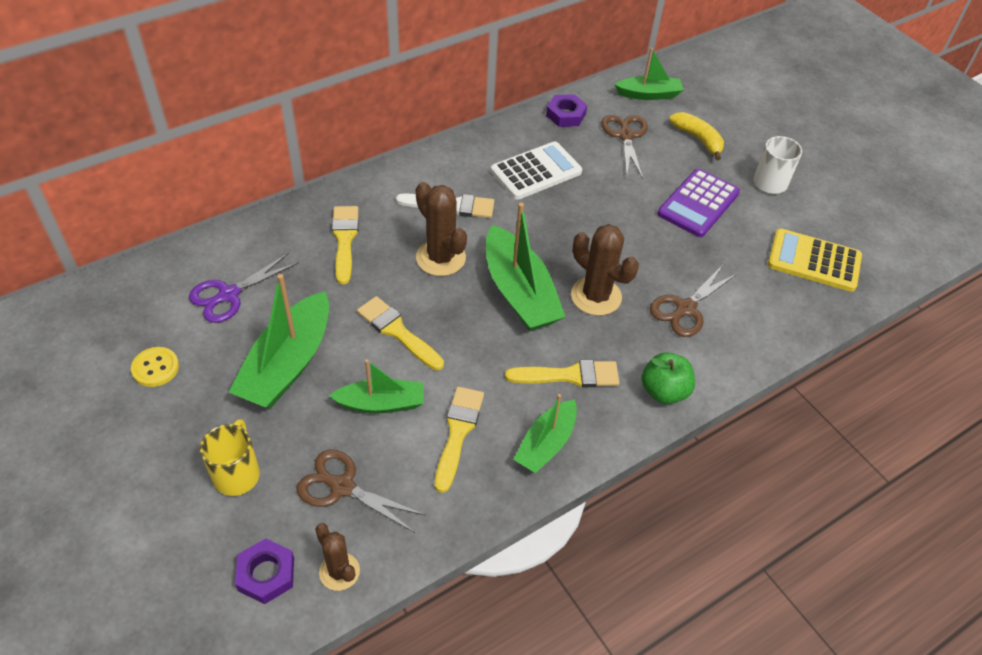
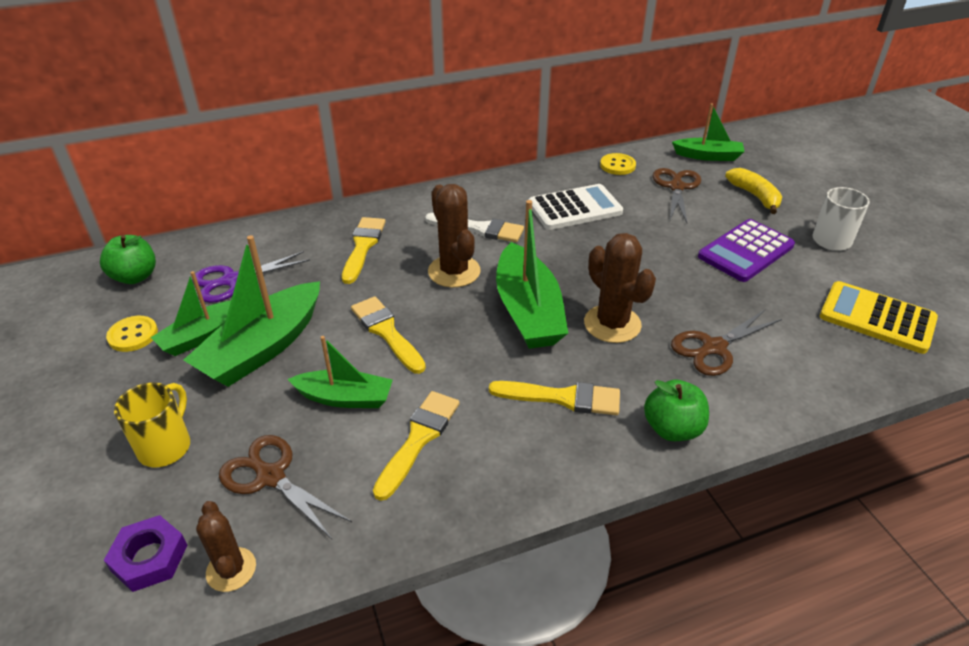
camera: 15 degrees right, 10 degrees down
green boat [513,394,577,473] -> green boat moved to [151,271,231,356]
purple nut [546,94,587,127] -> yellow button [600,153,636,175]
none -> green apple [100,235,156,284]

